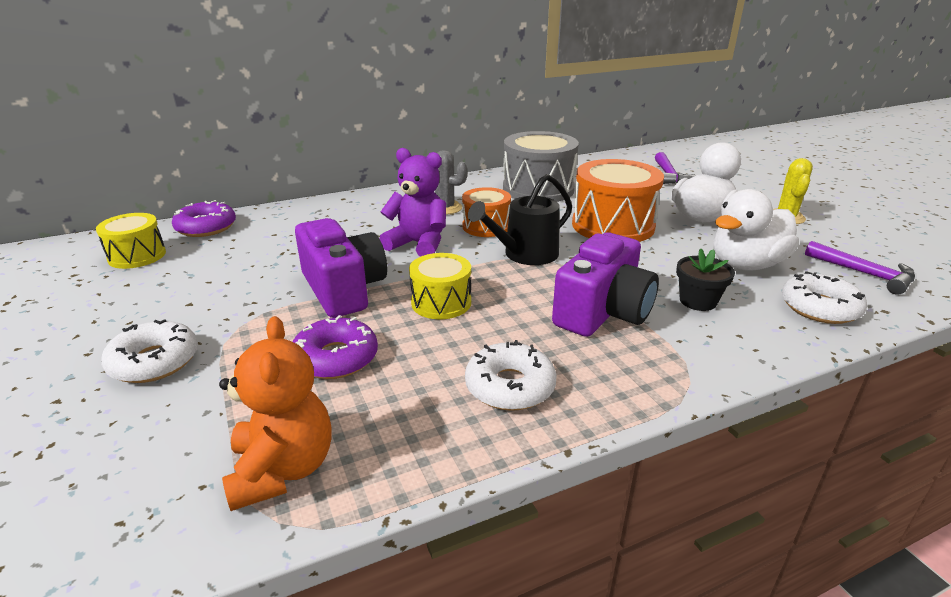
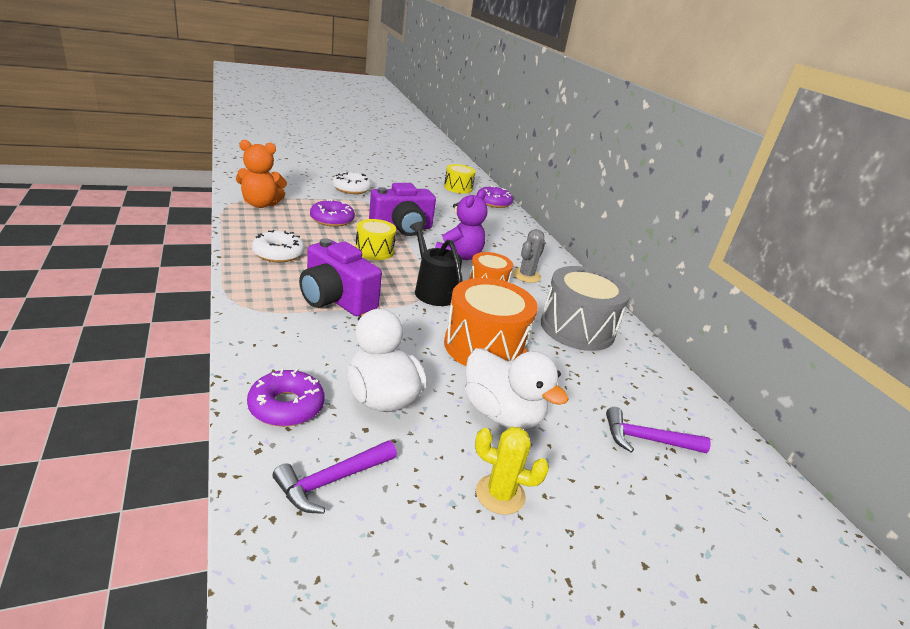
camera: 90 degrees right, 0 degrees up
black flower pot [676,248,735,311] -> none
white donut [782,271,867,324] -> purple donut [247,368,324,427]

